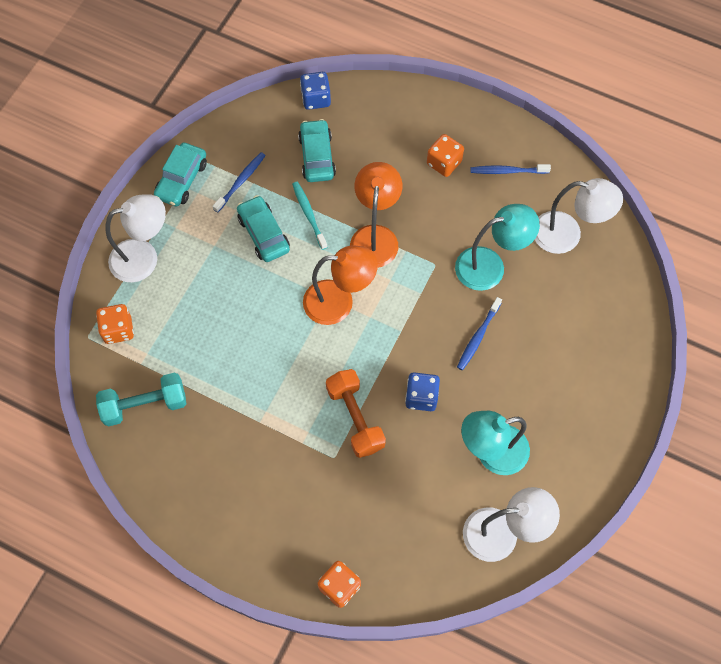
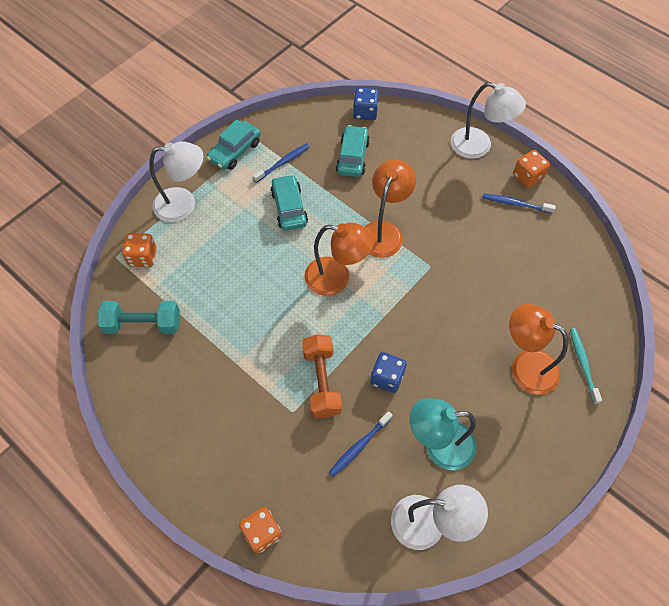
camera: 15 degrees right, 5 degrees down
turquoise toothbrush [292,182,327,250] -> turquoise toothbrush moved to [570,328,602,404]
orange dice [427,134,464,177] -> orange dice moved to [513,150,550,188]
turquoise lamp [455,204,540,291] -> none
blue toothbrush [457,297,502,370] -> blue toothbrush moved to [329,411,393,477]
white lamp [535,178,623,254] -> white lamp moved to [451,82,526,159]
none -> orange lamp [509,304,568,395]

